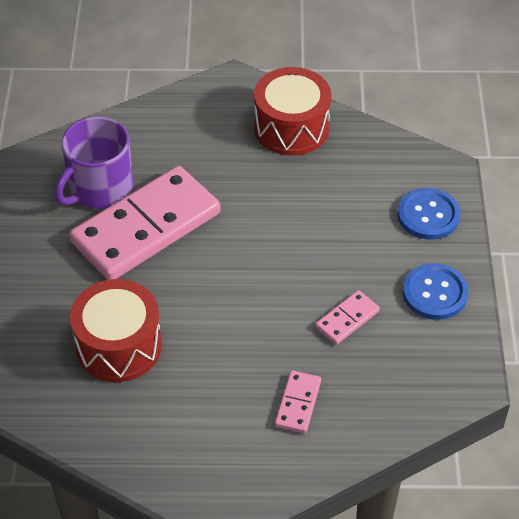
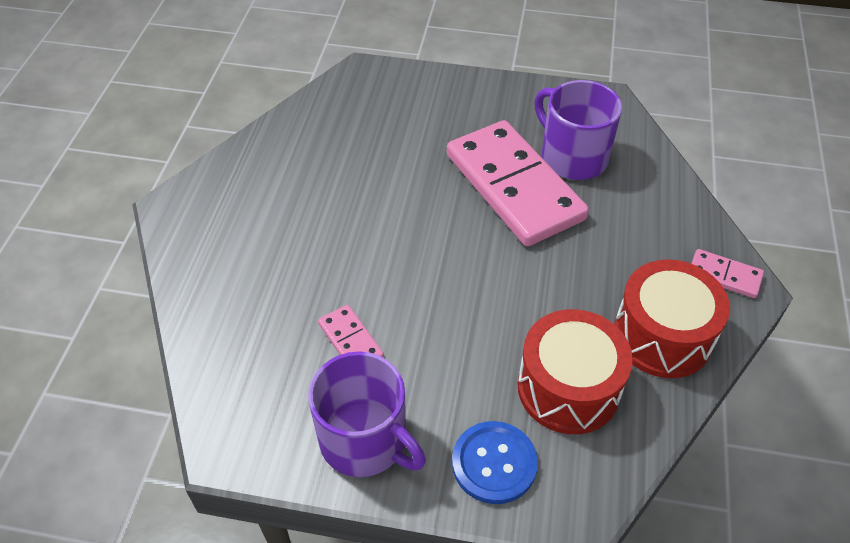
camera: 100 degrees right, 0 degrees up
red drum [70,279,162,382] -> red drum moved to [518,309,633,434]
pink domino [275,370,321,434] -> pink domino moved to [691,249,764,298]
blue button [403,263,468,320] -> purple mug [308,351,426,477]

